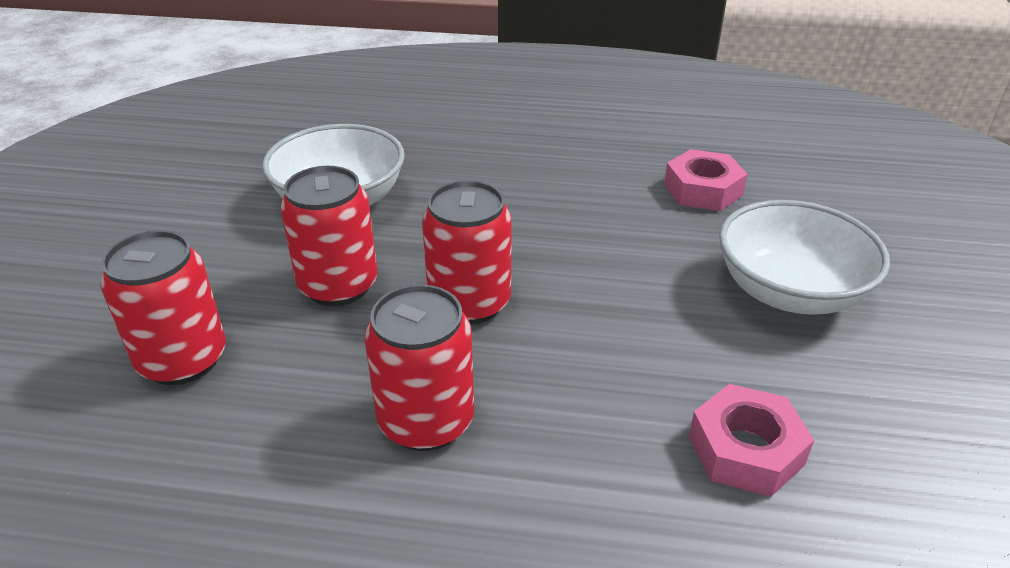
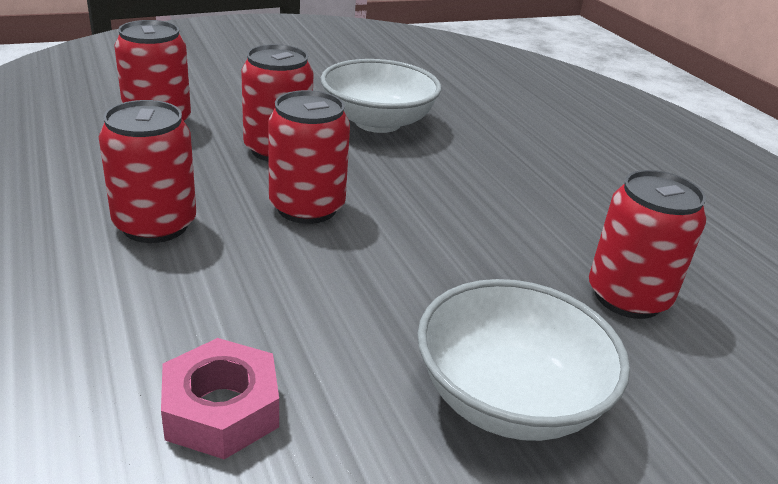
camera: 55 degrees right, 5 degrees down
pink nut [664,149,748,211] -> red can [589,170,706,319]

